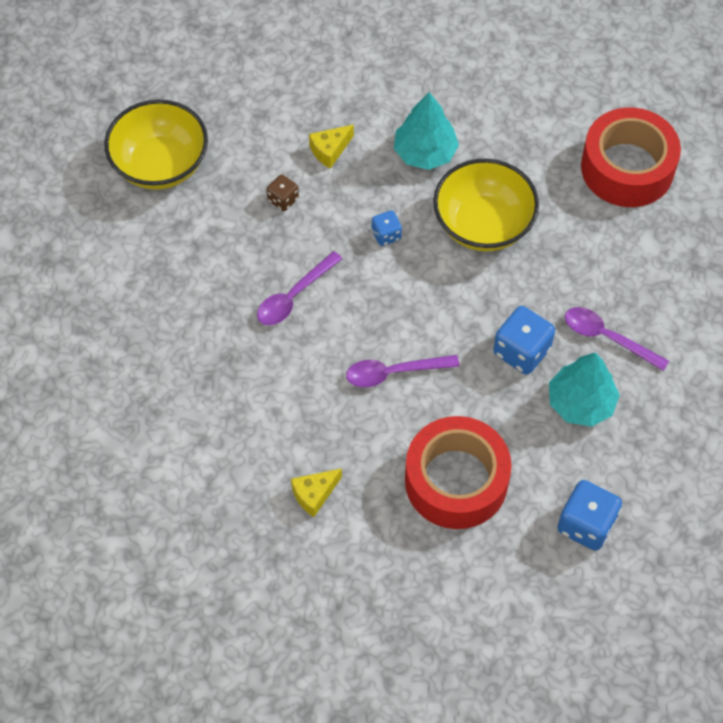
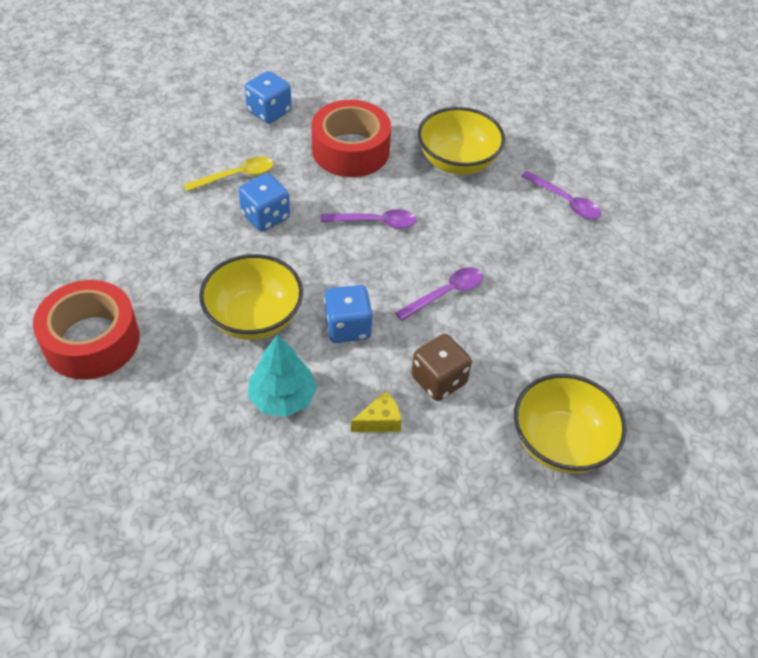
camera: 170 degrees left, 10 degrees down
brown dice [267,174,299,211] -> brown dice [412,334,472,401], size x1.79
yellow cheese [291,468,342,517] -> yellow bowl [418,107,505,175]
blue dice [372,210,402,246] -> blue dice [324,285,372,343], size x1.79
turquoise tree [549,352,620,427] -> yellow spoon [184,157,274,192]
purple spoon [565,307,669,371] -> purple spoon moved to [521,171,601,219]

